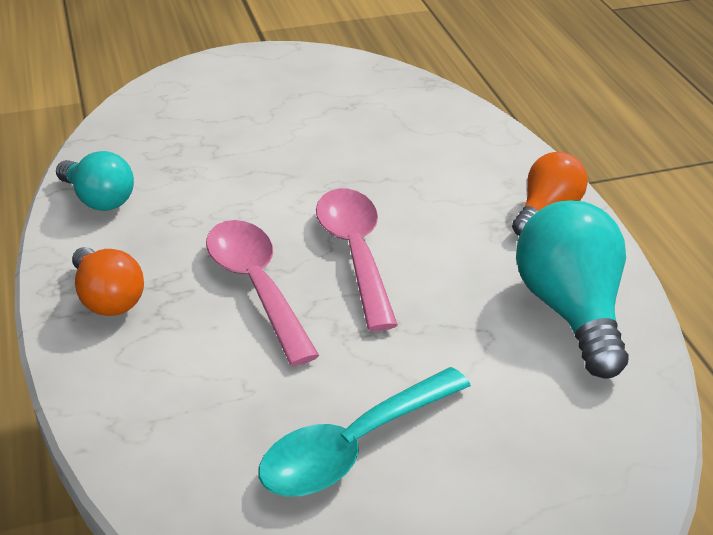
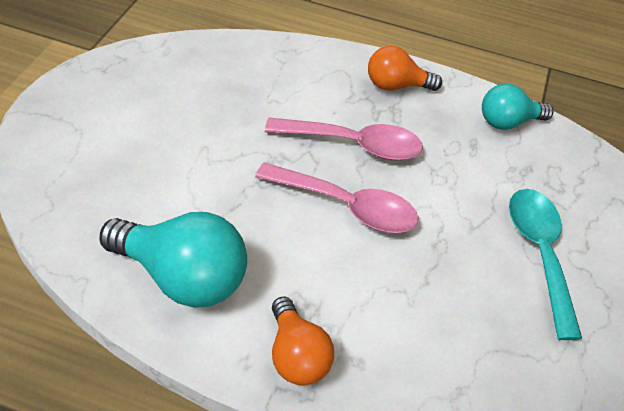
camera: 120 degrees right, 10 degrees up
turquoise spoon [259,367,471,497] -> turquoise spoon moved to [509,189,582,340]

